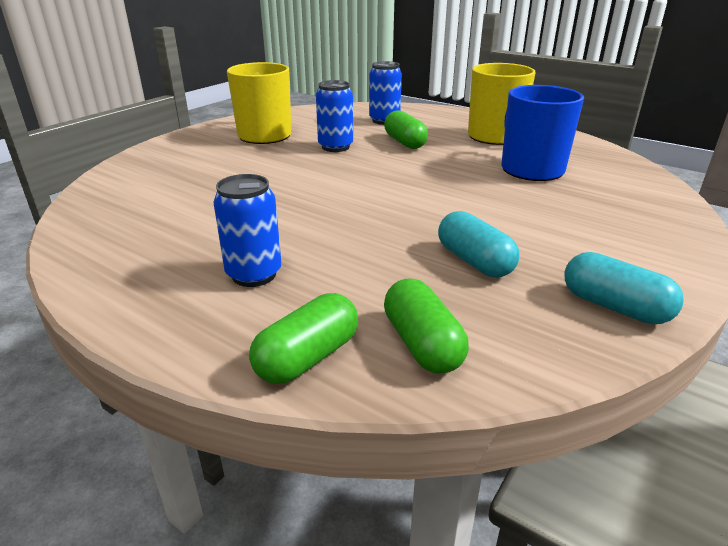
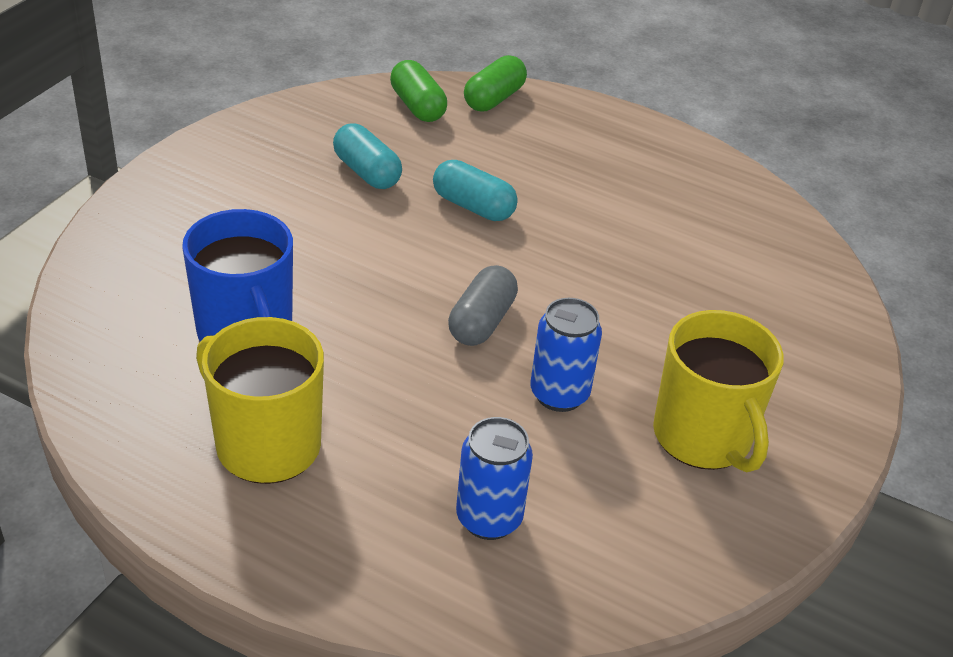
camera: 170 degrees right, 10 degrees up
blue can [214,174,282,287] -> none
green capsule [384,110,428,149] -> none
turquoise capsule [565,252,684,324] -> turquoise capsule moved to [433,160,518,221]
none -> grey capsule [448,265,518,346]

